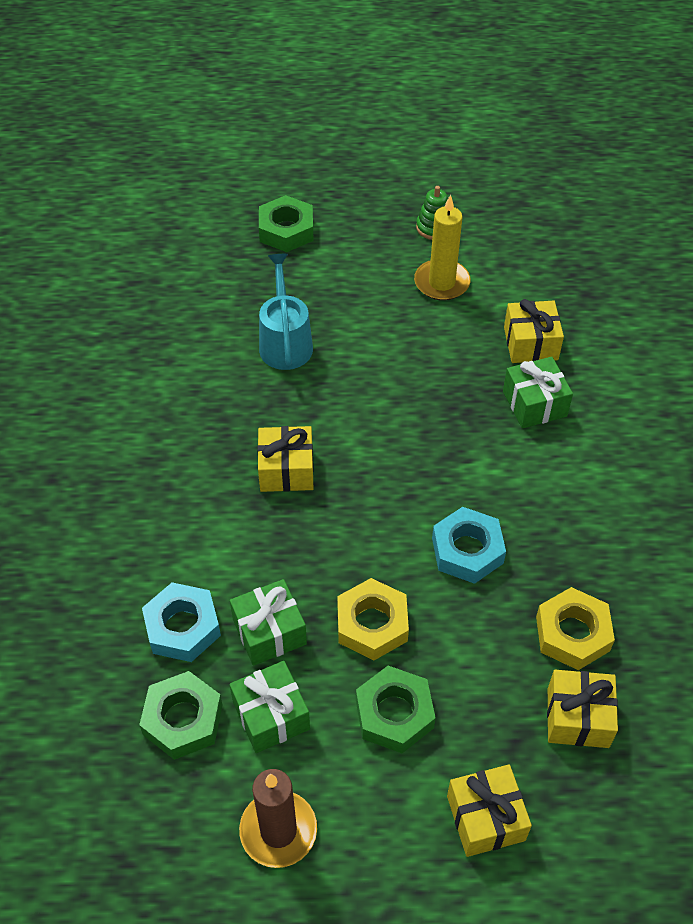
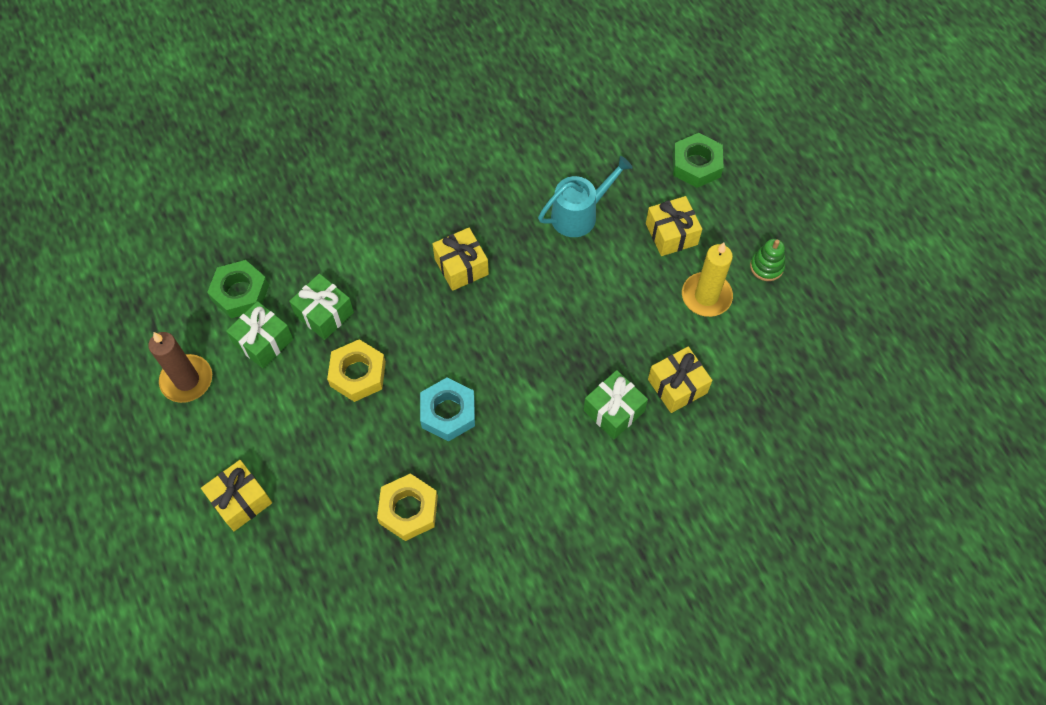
camera: 65 degrees right, 10 degrees up
turquoise nut [142,582,221,662] -> none
green nut [356,666,436,753] -> none
yellow gift [547,670,618,748] -> yellow gift moved to [646,196,702,256]

